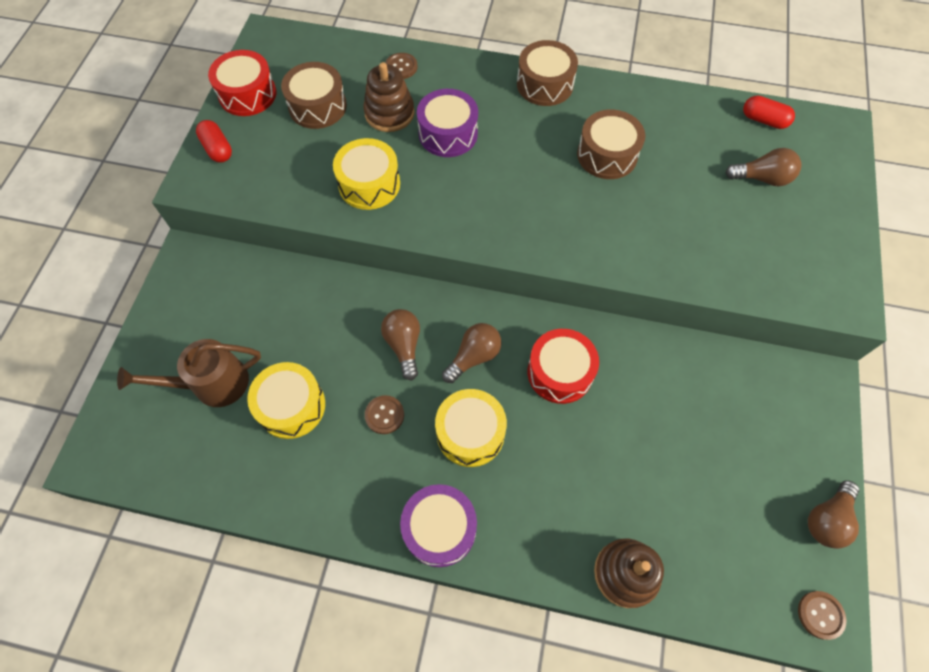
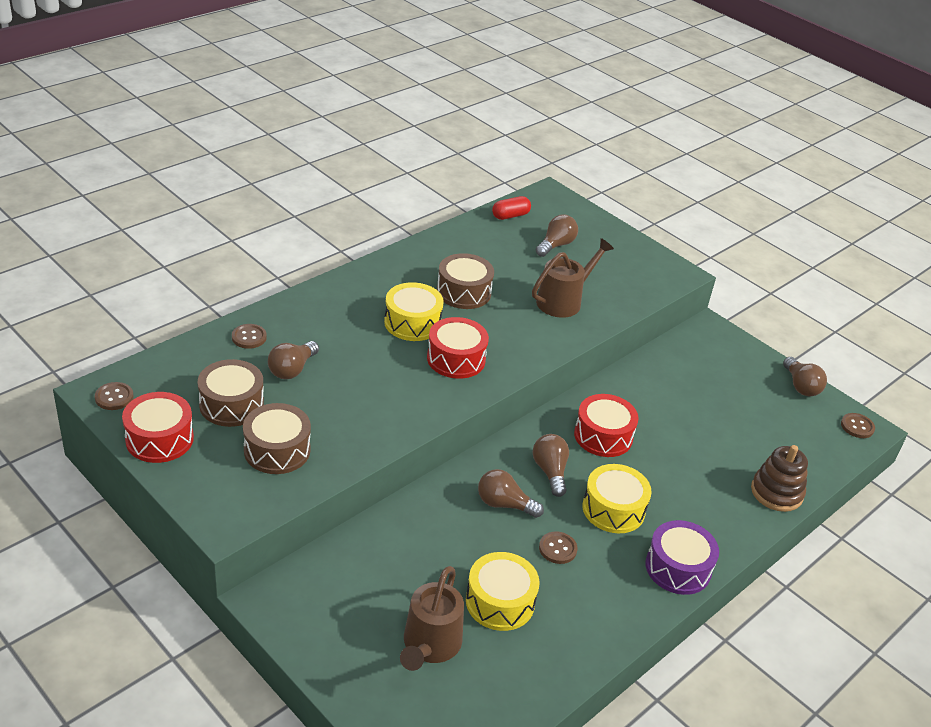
camera: 60 degrees left, 25 degrees down
red capsule [196,120,232,163] -> none
yellow drum [333,138,400,210] -> yellow drum moved to [384,282,444,341]
brown stacking toy [363,62,414,132] -> brown light bulb [268,341,319,379]
purple drum [417,89,478,157] -> none
brown drum [517,40,578,106] -> brown drum moved to [243,403,311,474]
none -> brown button [95,382,133,410]
none -> red drum [427,317,489,379]
none -> brown watering can [532,238,614,318]

